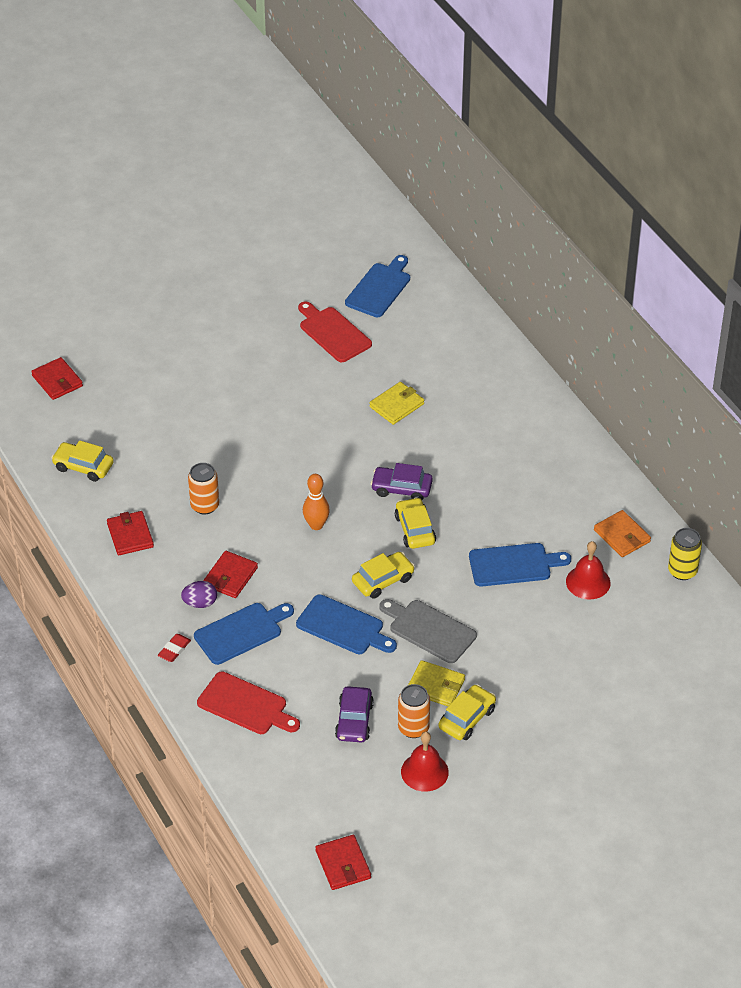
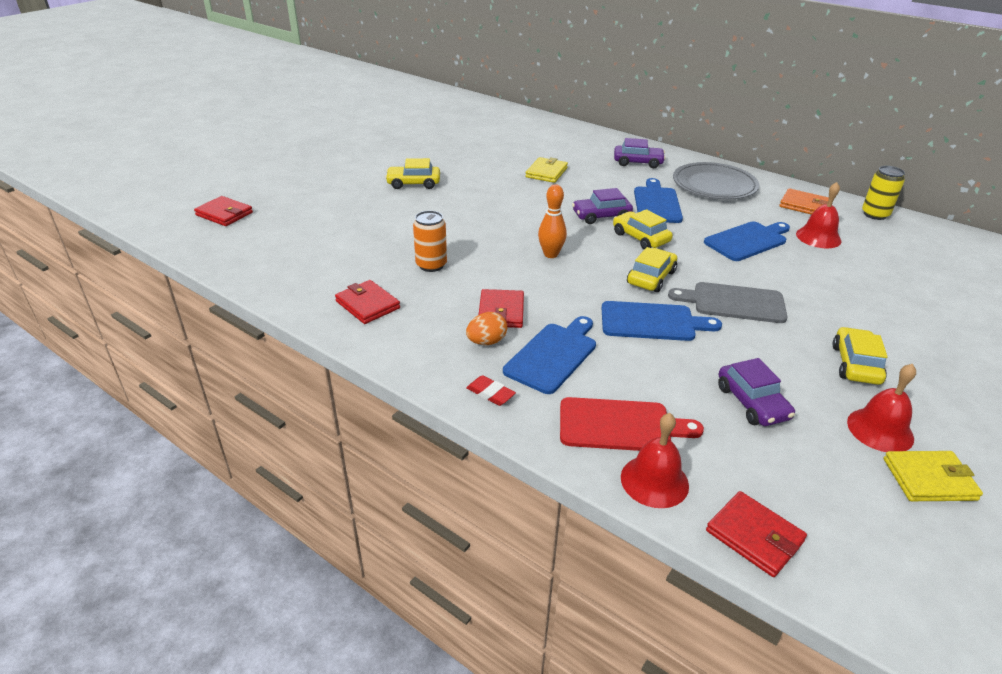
camera: 25 degrees left, 10 degrees down
yellow car [51,440,114,482] -> yellow car moved to [385,158,440,189]
red eraser [158,634,191,662] -> red eraser turned 60 degrees counterclockwise [466,375,516,406]
purple egg [181,581,217,608] -> orange egg [466,312,507,345]
red cutting board [298,301,372,362] -> none
red wallet [315,835,371,890] -> red wallet moved to [706,491,807,577]
blue cutting board [345,255,410,317] -> blue cutting board moved to [634,178,683,223]
orange can [398,684,430,738] -> none
yellow wallet [408,660,465,706] -> yellow wallet moved to [884,451,983,501]
none -> purple car [614,138,666,168]
none -> red bell [621,413,689,508]
none -> grey plate [673,162,759,200]

